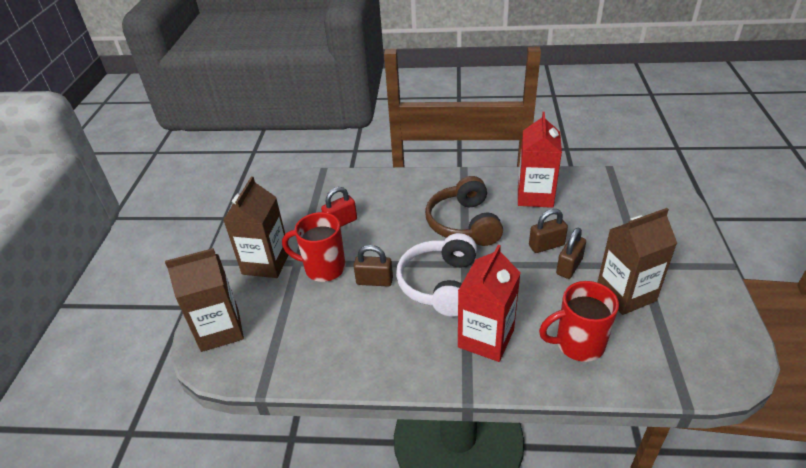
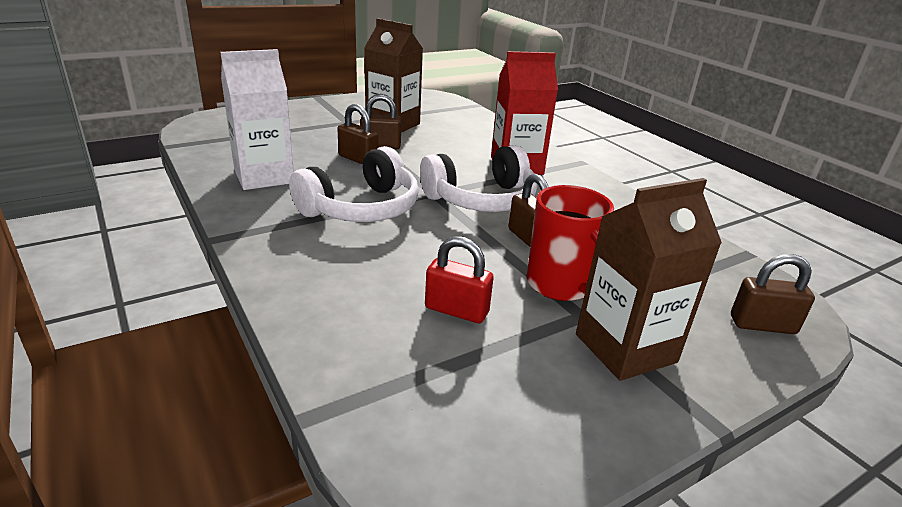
camera: 130 degrees left, 10 degrees down
brown carton [165,248,244,352] -> brown padlock [731,254,815,334]
brown headphones [425,176,503,246] -> white headphones [289,146,418,222]
red carton [518,112,562,208] -> white carton [220,49,294,190]
red mug [539,281,619,362] -> none

